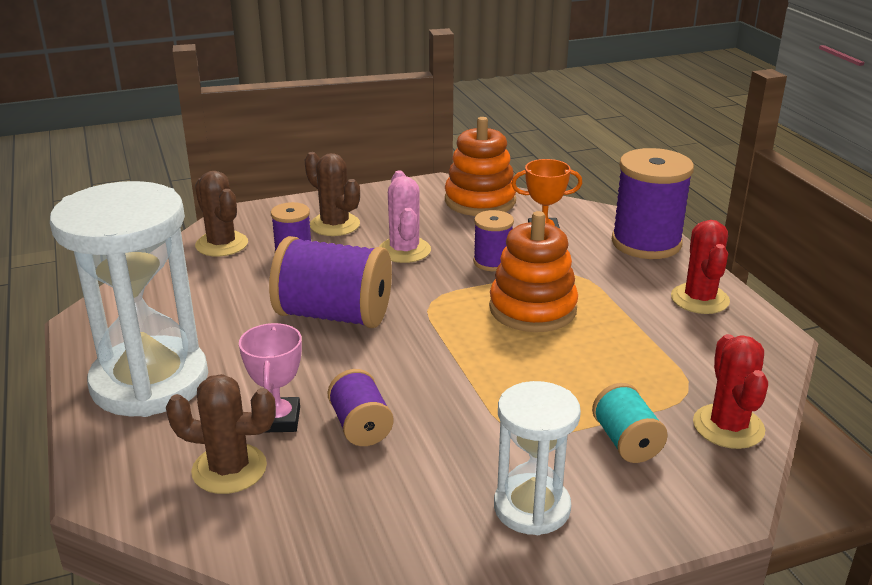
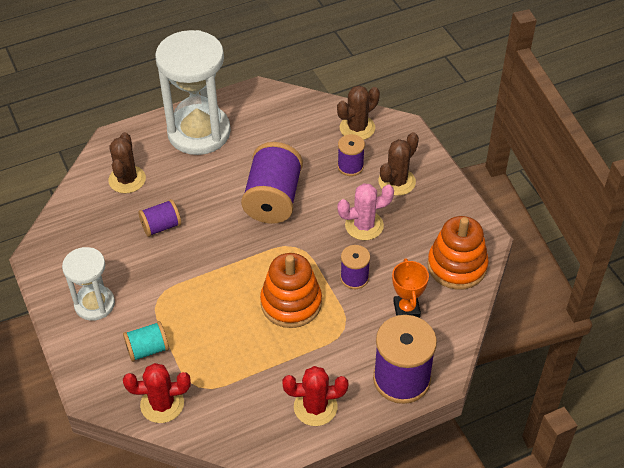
camera: 85 degrees right, 20 degrees up
pink trophy [239,323,302,433] -> none

